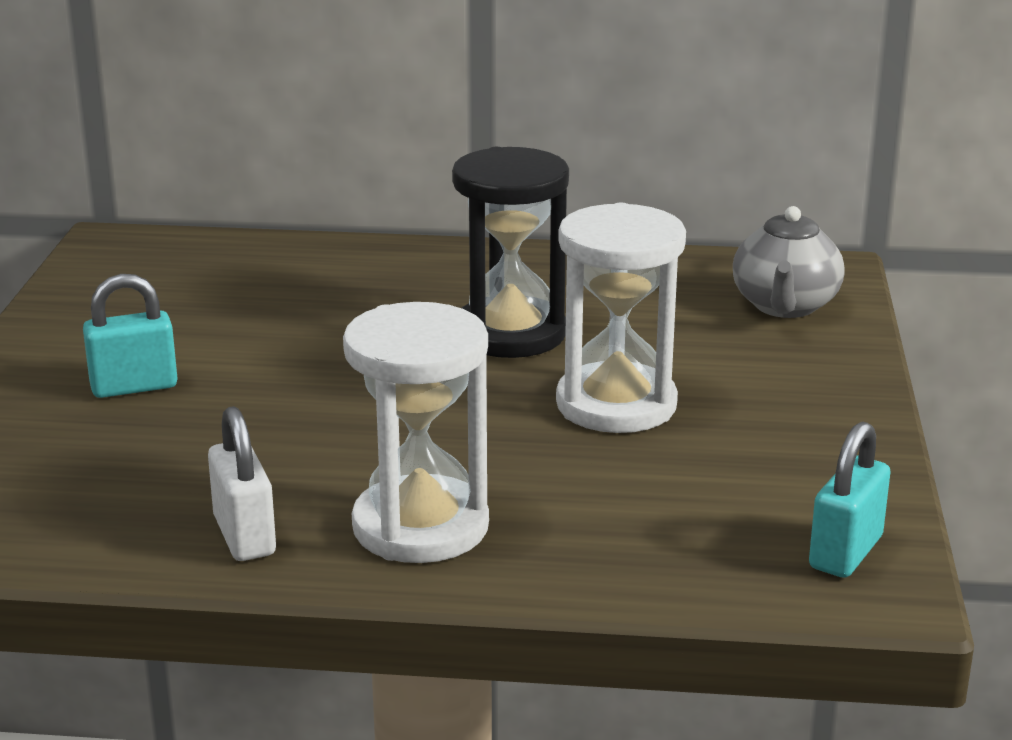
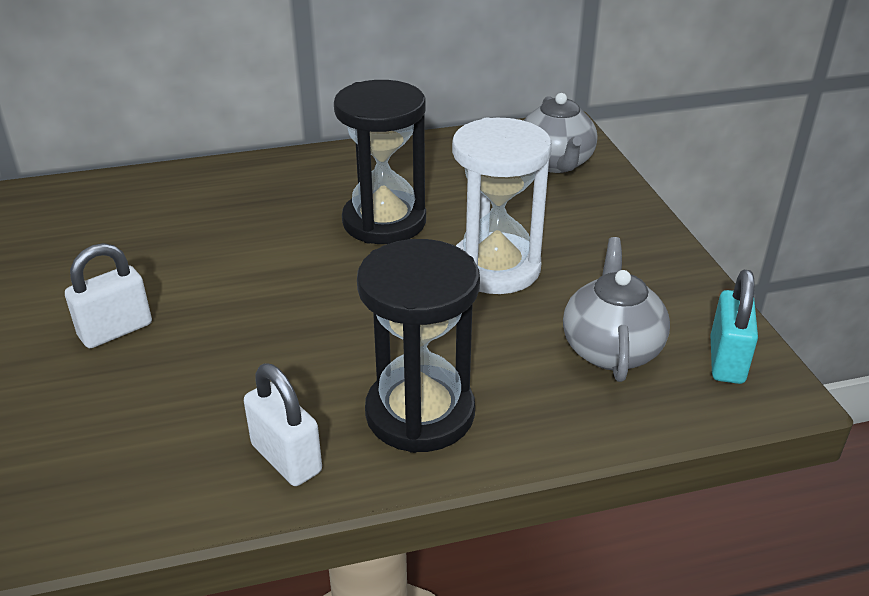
camera: 20 degrees left, 10 degrees up
turquoise padlock [83,274,178,398] -> white padlock [65,243,152,348]
white hourglass [343,302,489,563] -> black hourglass [357,239,480,453]
none -> grey teapot [563,237,670,382]

